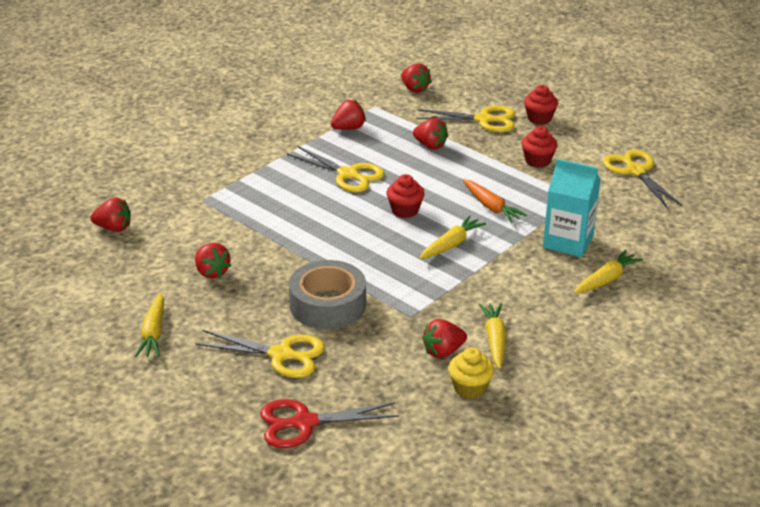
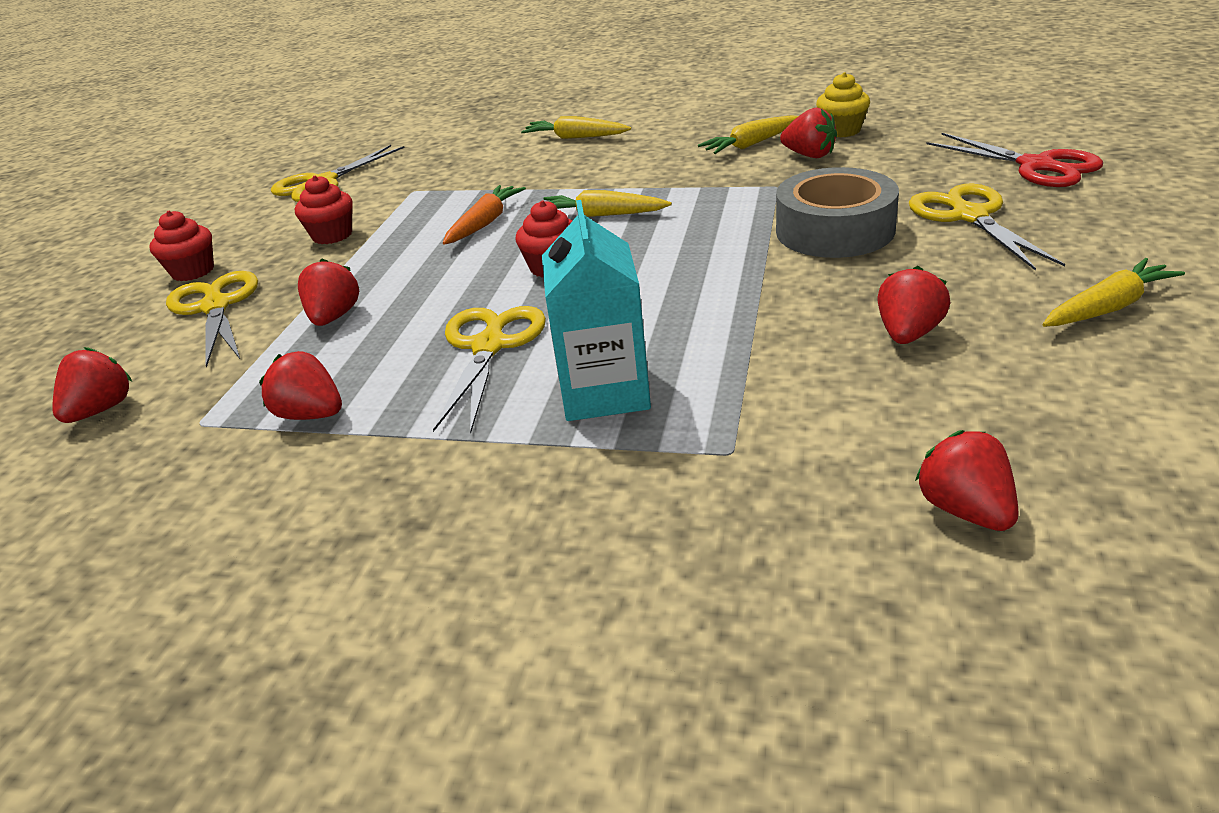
camera: 115 degrees left, 0 degrees up
turquoise carton [543,159,601,257] -> turquoise carton moved to [542,200,651,421]

